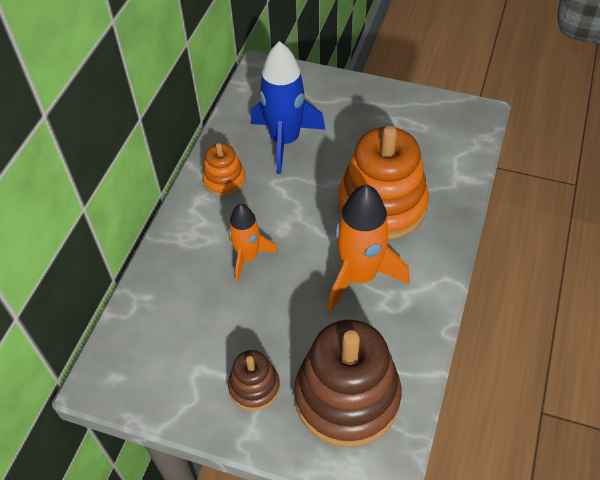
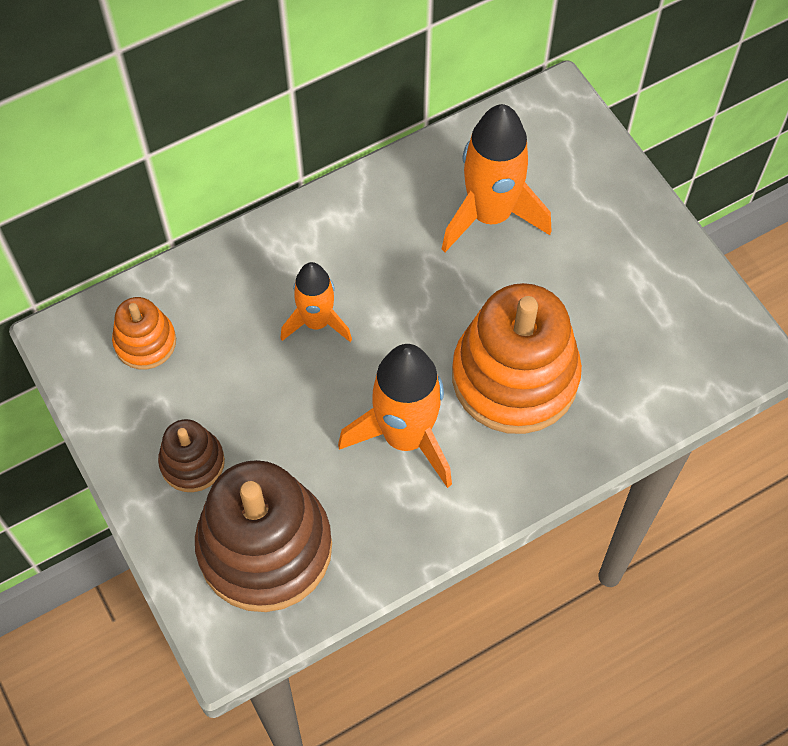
camera: 40 degrees right, 10 degrees up
orange stacking toy [202,143,245,196] -> orange stacking toy moved to [112,297,176,370]
blue rocket [251,41,326,174] -> orange rocket [442,104,552,252]

